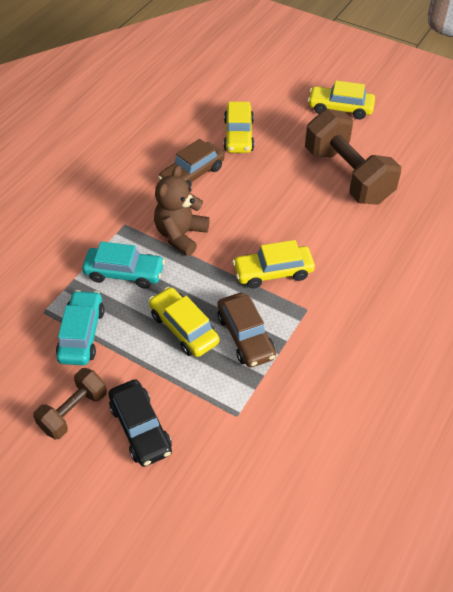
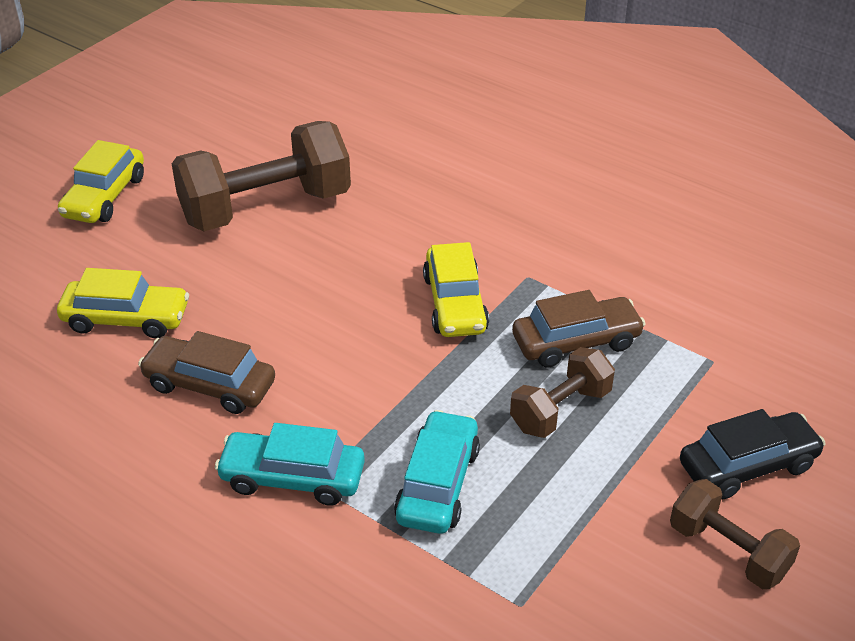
camera: 85 degrees left, 10 degrees down
turquoise car [56,290,105,365] -> turquoise car moved to [215,423,365,506]
yellow car [149,287,220,357] -> brown dumbbell [510,347,615,438]
brown teddy bear [154,165,210,256] -> none
brown car [158,139,225,188] -> brown car turned 150 degrees clockwise [138,331,275,414]

